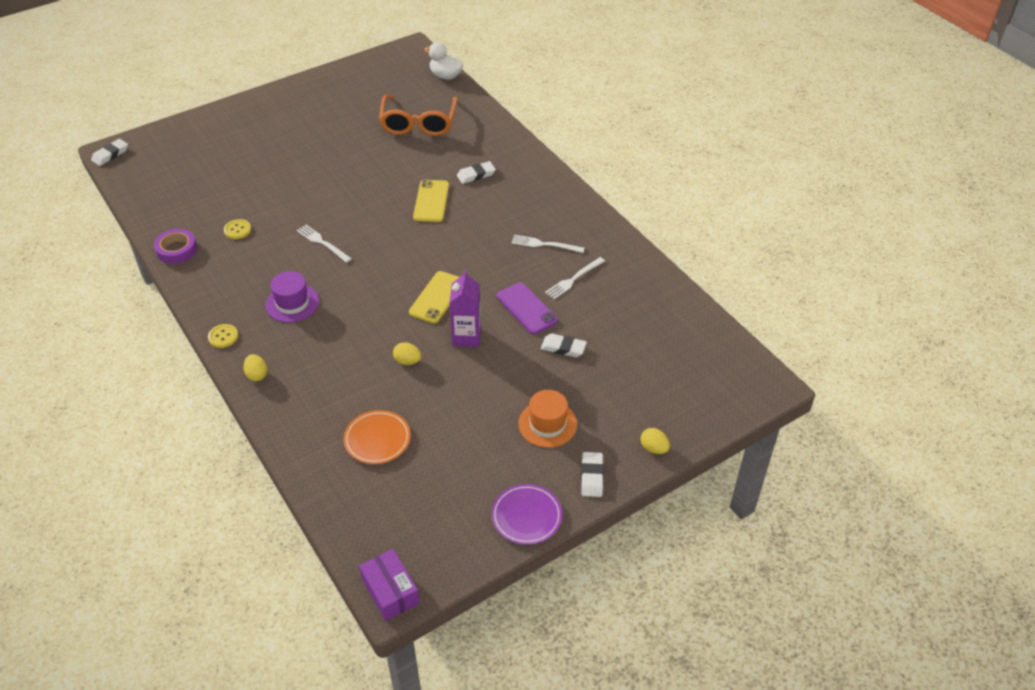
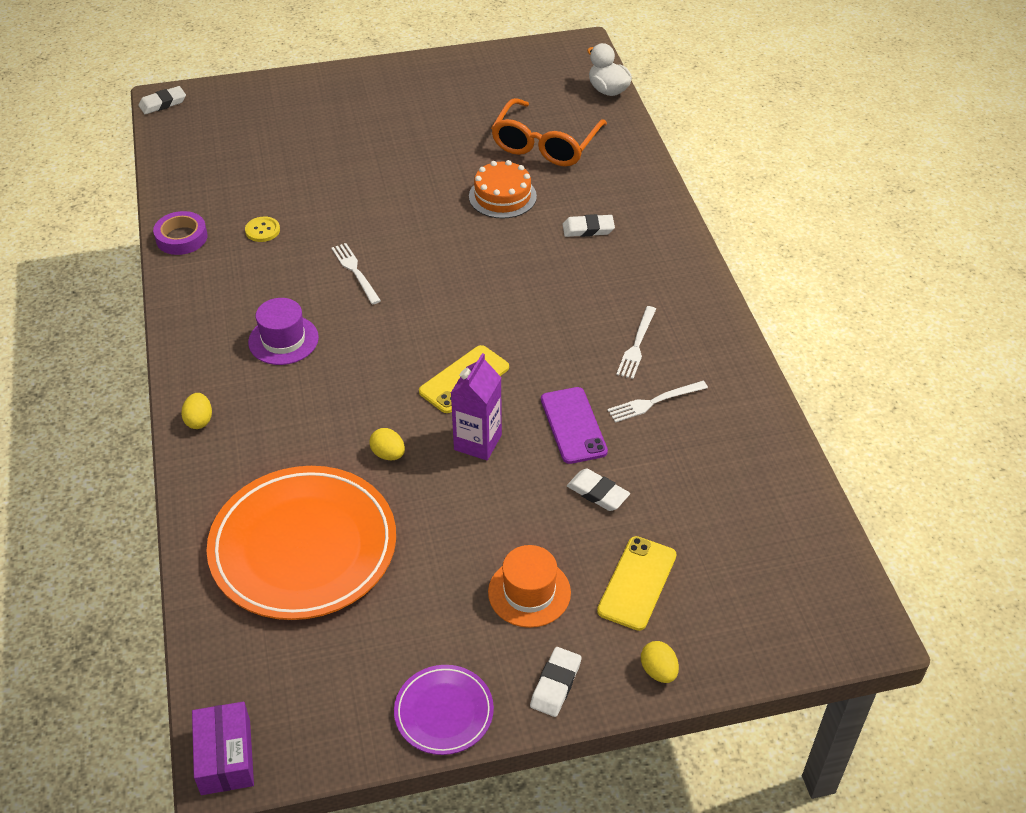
camera: 20 degrees right, 0 degrees up
yellow button [208,324,238,348] -> none
orange plate [344,410,411,464] -> orange plate [207,466,396,620], size x2.08
yellow phone [413,179,449,222] -> yellow phone moved to [597,536,677,631]
white fork [511,235,585,253] -> white fork turned 105 degrees counterclockwise [616,306,656,379]
none -> orange cake [469,160,537,219]

